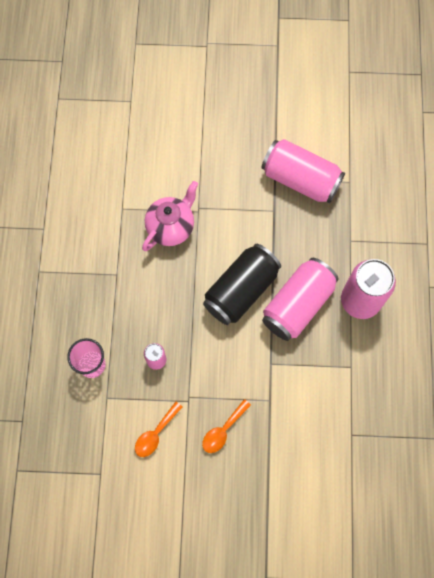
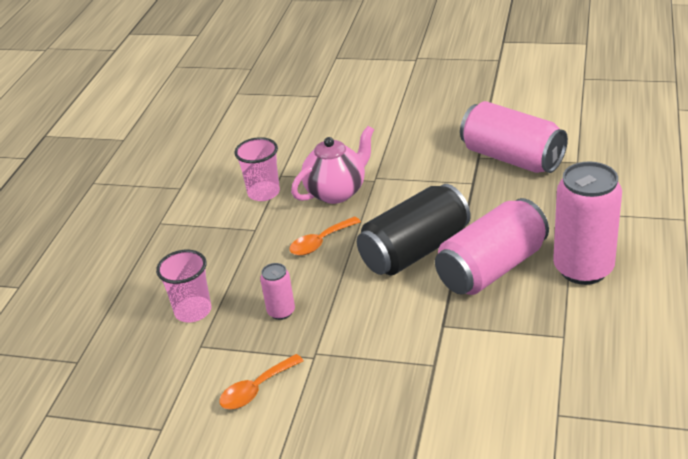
camera: 15 degrees right, 35 degrees down
orange spoon [202,399,251,453] -> orange spoon moved to [289,216,361,256]
none -> pink cup [234,137,280,201]

